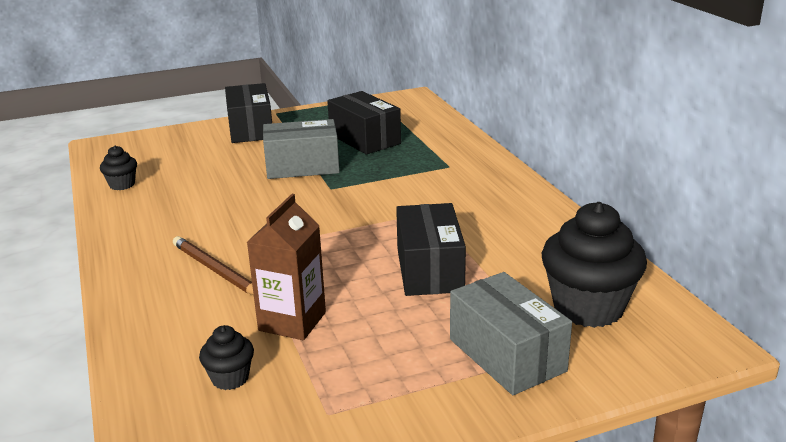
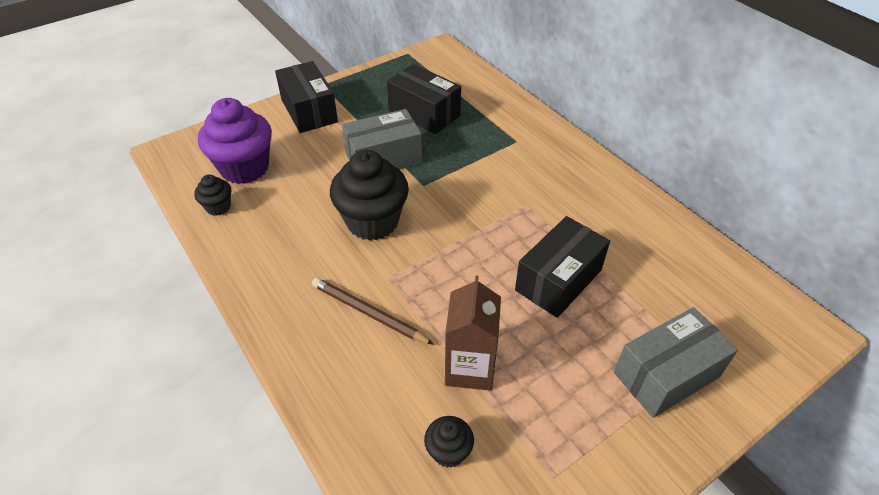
camera: 15 degrees left, 20 degrees up
black box [396,203,466,296] -> black box turned 60 degrees clockwise [515,216,610,318]
grey box [450,272,572,395] -> grey box turned 75 degrees counterclockwise [614,307,738,418]
black cupcake [542,202,647,328] -> black cupcake moved to [330,150,409,241]
none -> purple cupcake [198,98,272,184]

